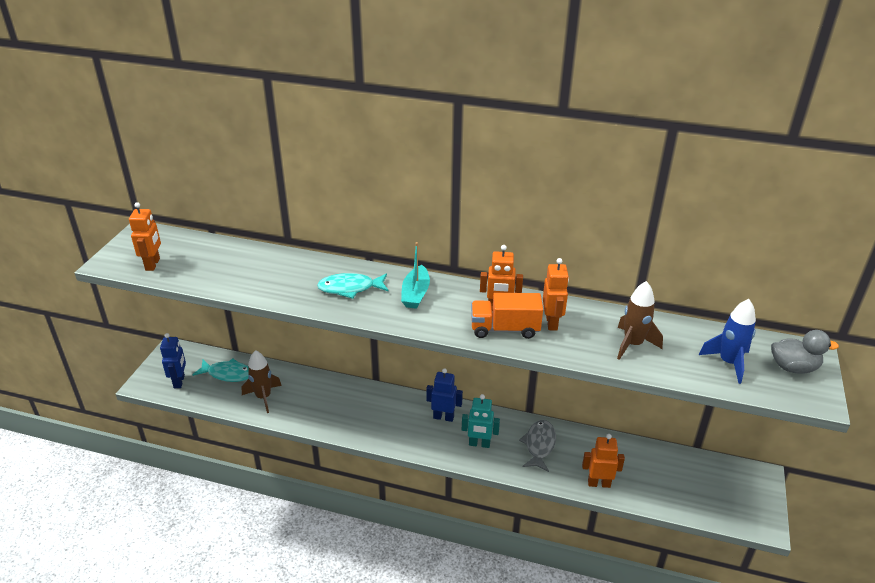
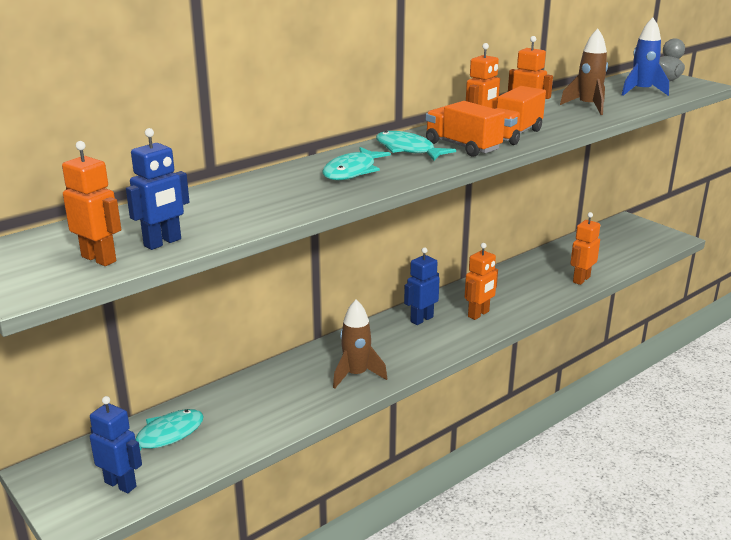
camera: 55 degrees left, 10 degrees down
brown rocket [242,350,282,413] -> brown rocket moved to [333,300,387,389]
turquoise boat [401,242,430,309] -> turquoise fish [376,131,456,161]
turquoise robot [462,394,500,448] -> orange robot [465,243,498,320]
grey fish [519,420,556,472] -> none
none -> blue robot [126,128,189,250]
none -> orange truck [426,101,505,157]

